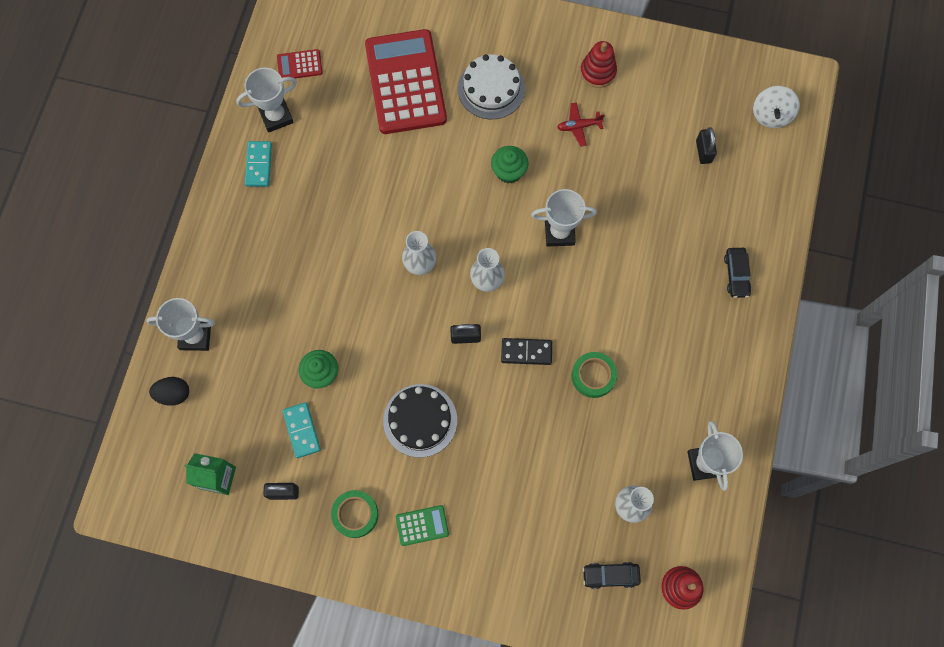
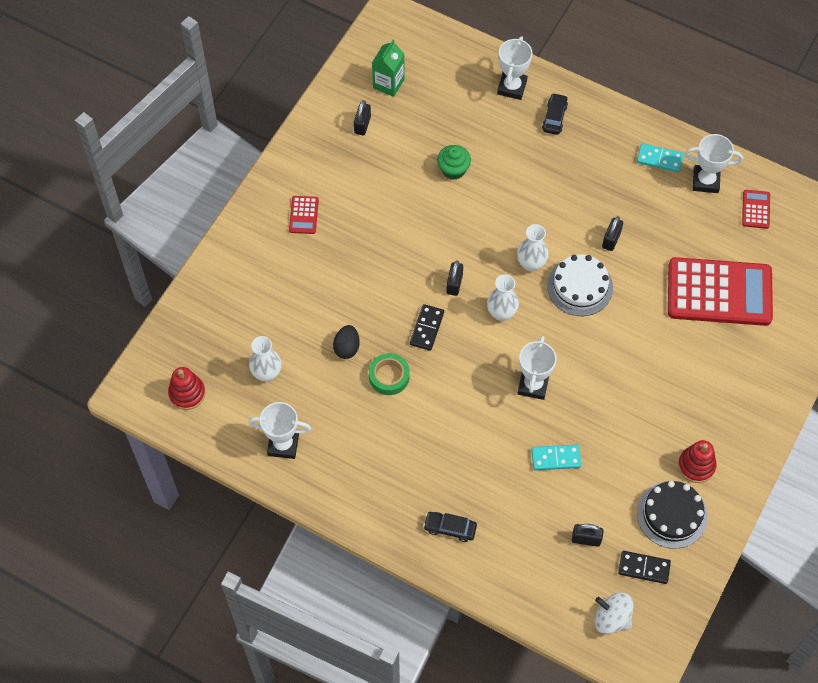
camera: 105 degrees right, 10 degrees down
black egg [149,377,189,406] -> black egg moved to [333,325,360,359]
white trophy [236,67,297,133] -> white trophy turned 75 degrees counterclockwise [685,134,743,193]
turquoise domino [282,402,321,458] -> turquoise domino moved to [531,444,581,470]
green tape [331,490,379,538] -> none
black cake [383,384,457,457] -> black cake moved to [637,481,708,549]
green calculator [396,505,449,546] -> red calculator [289,196,319,234]
white cake [458,54,525,119] -> white cake moved to [547,255,613,316]
green cupcake [491,146,528,183] -> none
red plane [557,102,605,147] -> none
black car [583,562,641,589] -> black car moved to [542,93,568,135]
none -> black padlock [602,216,623,251]
none -> black domino [618,551,671,584]

